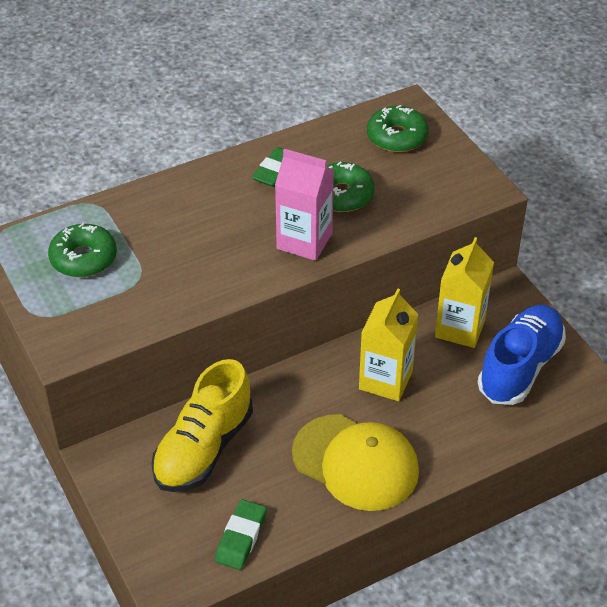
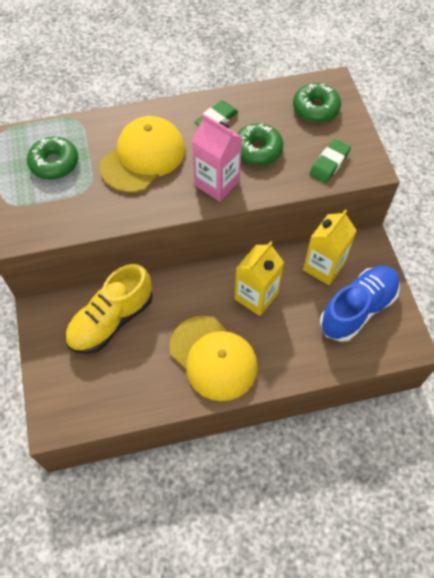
camera: 15 degrees right, 15 degrees up
green eraser [215,499,267,570] -> green eraser moved to [309,139,351,183]
none -> yellow cap [99,116,185,193]

